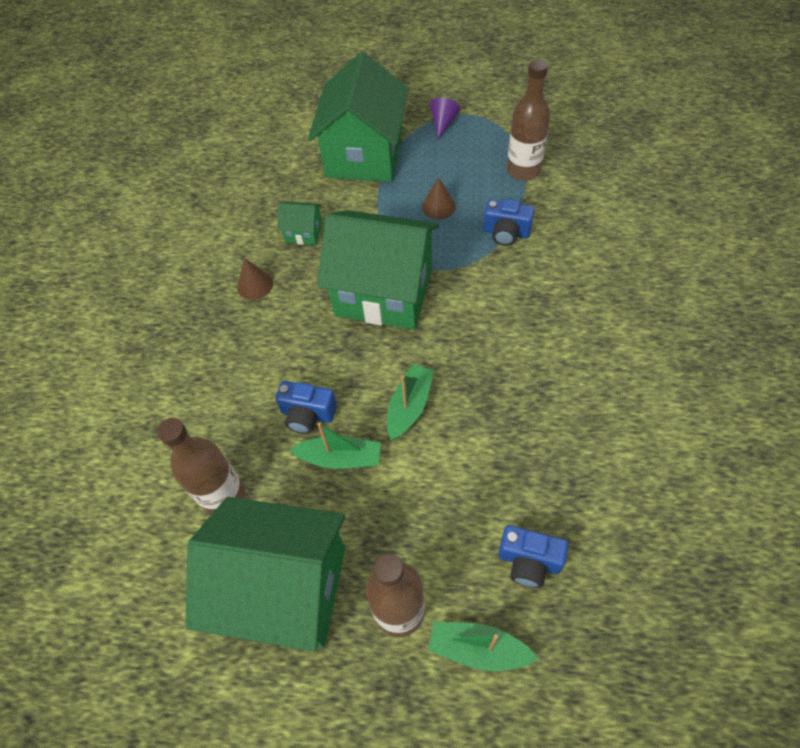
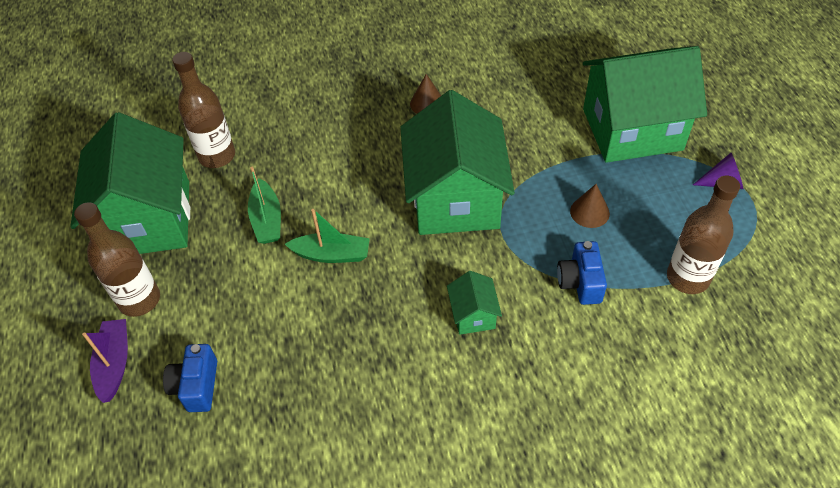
camera: 70 degrees right, 5 degrees down
blue camera [275,381,337,434] -> none
green house [278,202,322,245] -> green house moved to [447,271,502,335]
green boat [429,622,538,671] -> purple boat [82,319,128,403]

